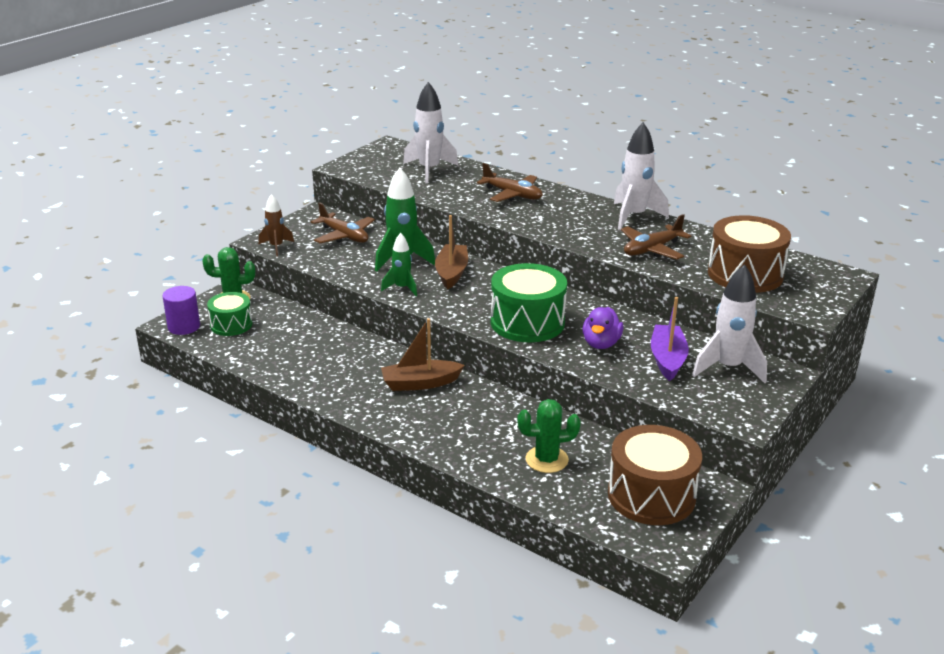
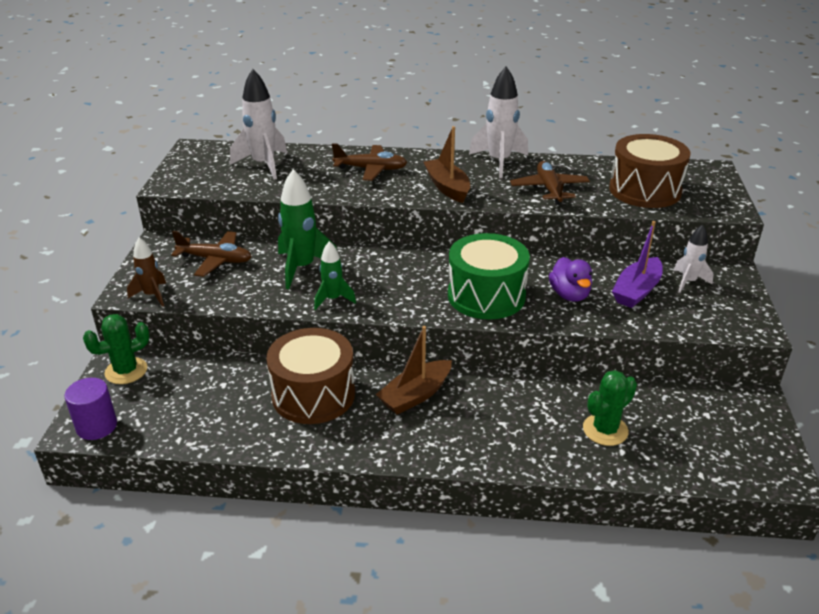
camera: 30 degrees left, 5 degrees up
green drum [207,292,252,336] -> none
brown boat [435,215,468,290] -> brown boat moved to [424,126,470,203]
brown drum [608,425,702,525] -> brown drum moved to [267,328,355,424]
brown plane [621,214,691,260] -> brown plane turned 150 degrees clockwise [510,161,590,205]
purple boat [651,297,689,381] -> purple boat turned 120 degrees counterclockwise [612,221,662,308]
white rocket [692,264,767,383] -> white rocket [674,224,713,293], size x0.59

